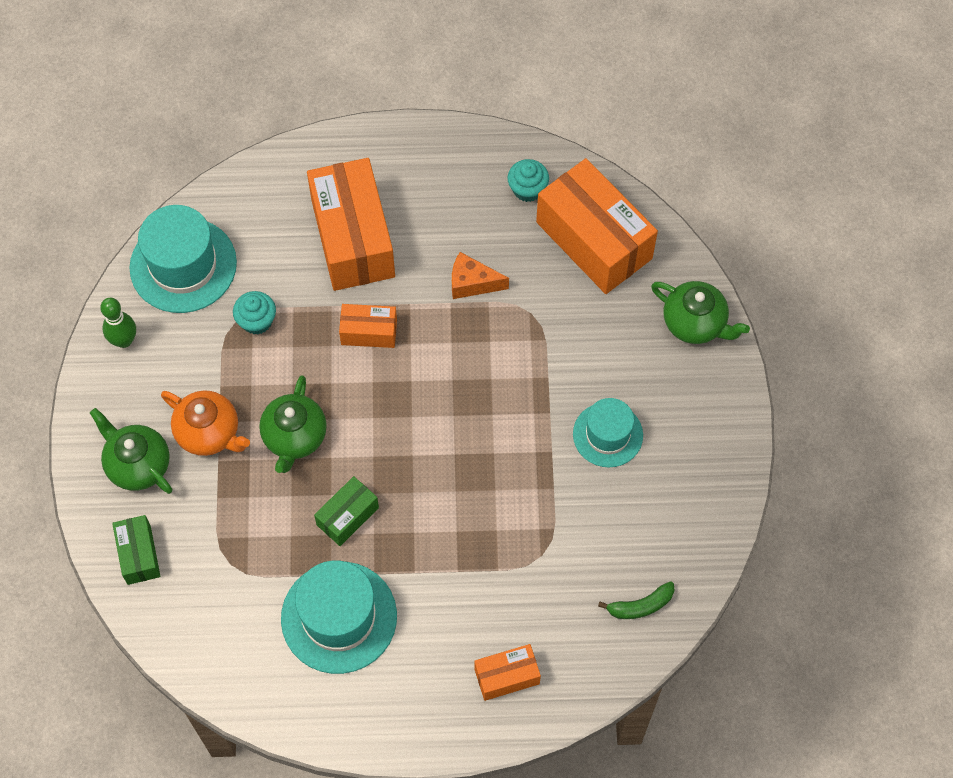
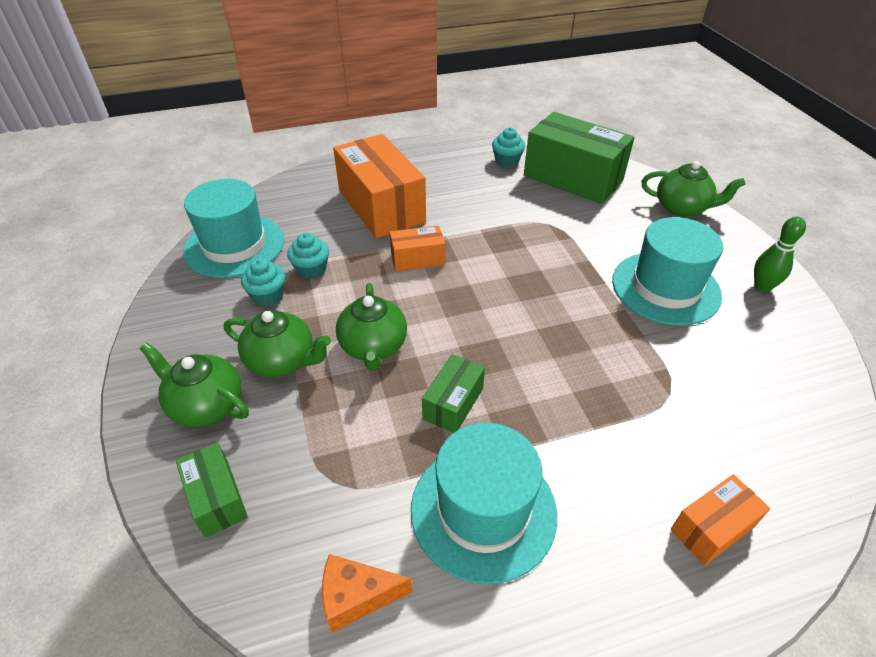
camera: 15 degrees left, 20 degrees down
green bowling pin [100,298,136,348] -> green bowling pin moved to [754,216,806,292]
orange teapot [161,391,250,456] -> green teapot [224,310,331,378]
orange cheese [452,252,509,299] -> orange cheese moved to [322,554,413,633]
orange box [536,158,658,294] -> green box [524,112,635,204]
turquoise hat [573,398,643,467] -> turquoise hat [612,217,723,326], size x1.58
green banana [598,581,675,619] -> none
none -> turquoise cupcake [241,258,285,306]

